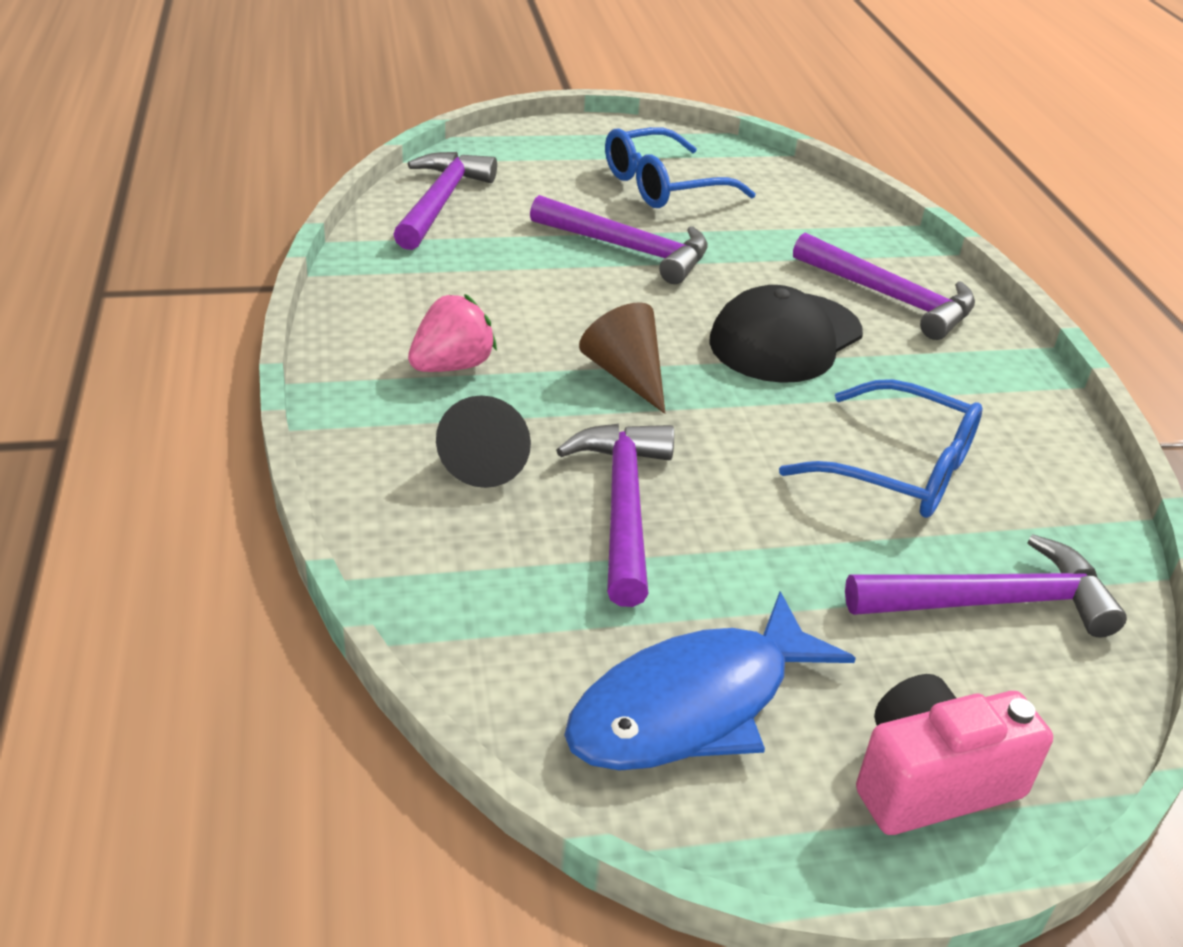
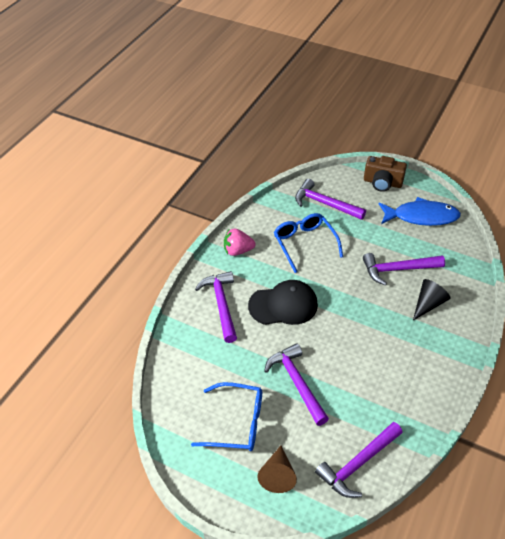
camera: 140 degrees left, 10 degrees up
pink strawberry [408,294,497,372] -> pink strawberry moved to [224,229,256,256]
purple hammer [556,424,674,607] -> purple hammer turned 45 degrees clockwise [363,253,445,285]
brown cone [579,302,666,414] -> brown cone moved to [257,445,297,493]
pink camera [856,674,1053,835] -> brown camera [364,156,407,192]

